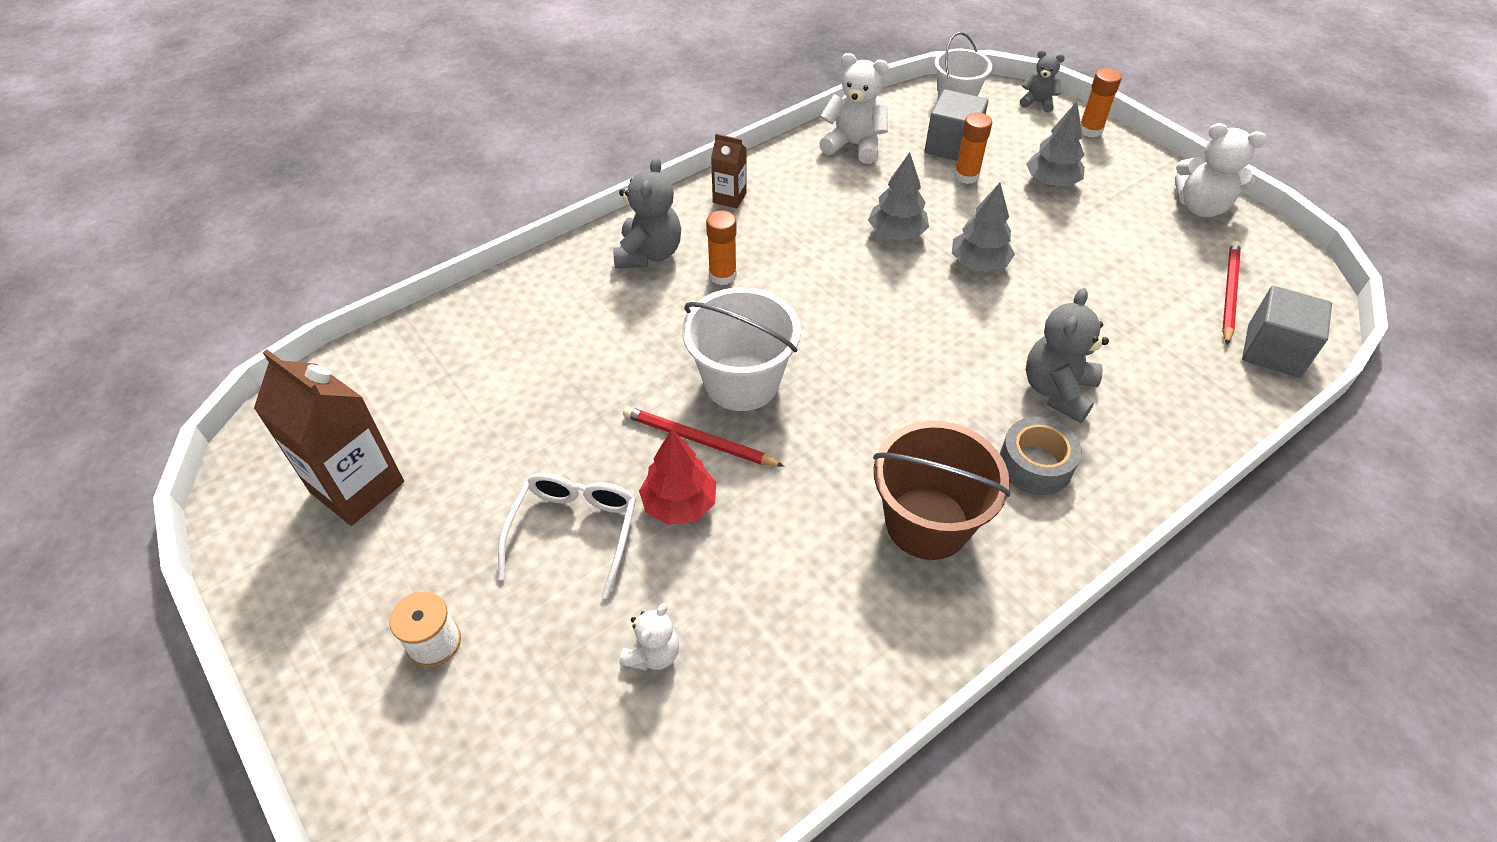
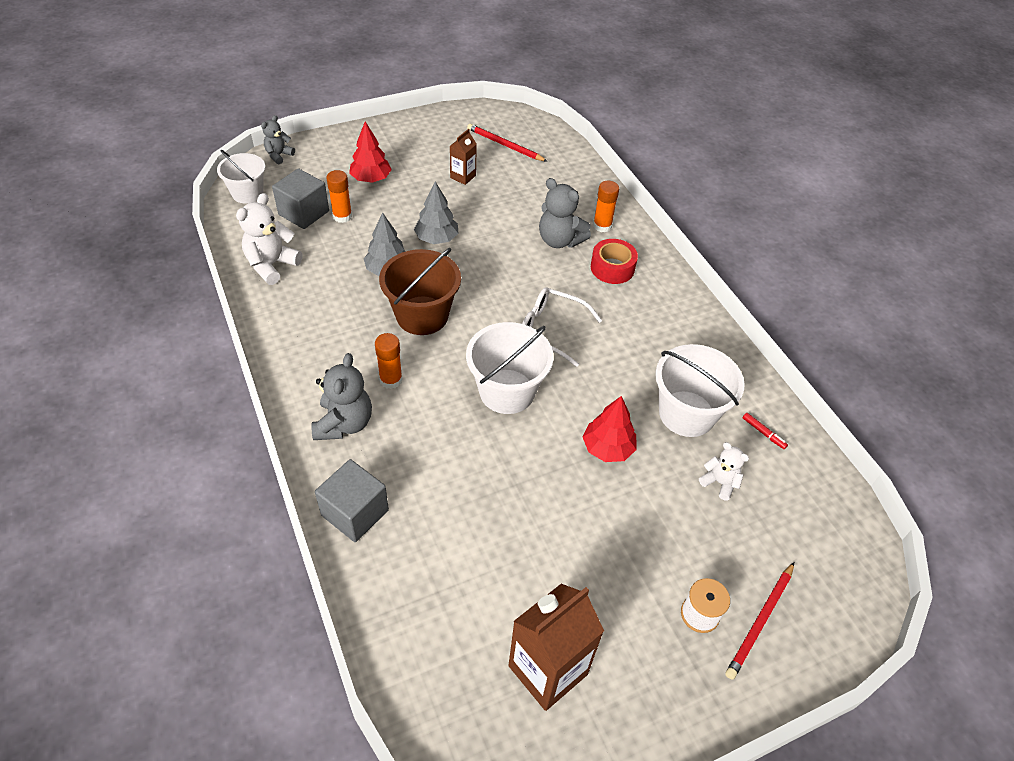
camera: 80 degrees left, 0 degrees up
white glasses [498,473,636,599] -> white glasses moved to [522,287,602,367]
grey teddy bear [613,157,681,268] -> grey teddy bear turned 75 degrees clockwise [311,353,372,440]
red pencil [623,406,784,467] -> red pencil moved to [725,562,794,680]
brown carton [711,133,747,208] -> brown carton moved to [450,129,477,185]
brown bucket [873,421,1010,560] -> brown bucket moved to [379,248,461,335]
grey tape [1000,417,1081,495] -> red tape [591,239,638,284]
grey tree [1026,101,1085,186] -> red tree [349,122,392,183]
orange glue stick [1081,68,1122,137] -> orange glue stick moved to [593,181,619,232]
white teddy bear [1175,123,1266,217] -> none
grey cube [1242,286,1332,378] -> grey cube moved to [315,459,389,542]
none -> white bucket [655,344,745,437]
none -> red marker [743,413,788,449]

